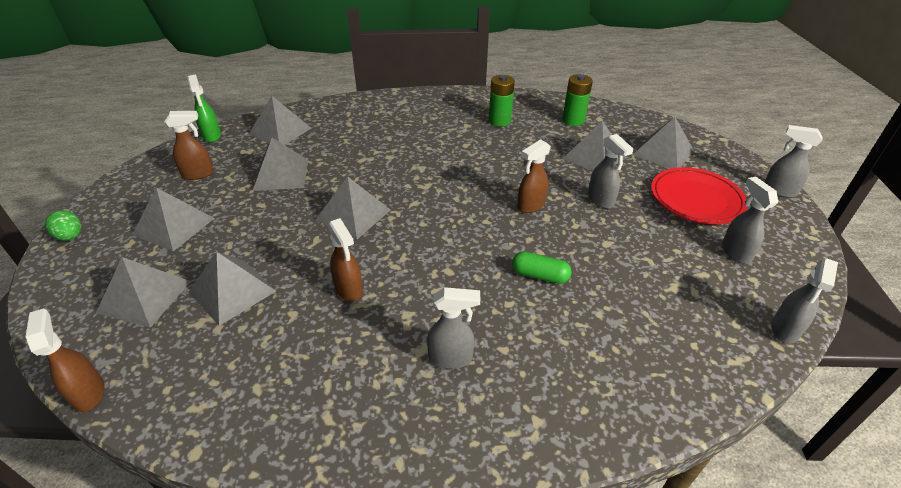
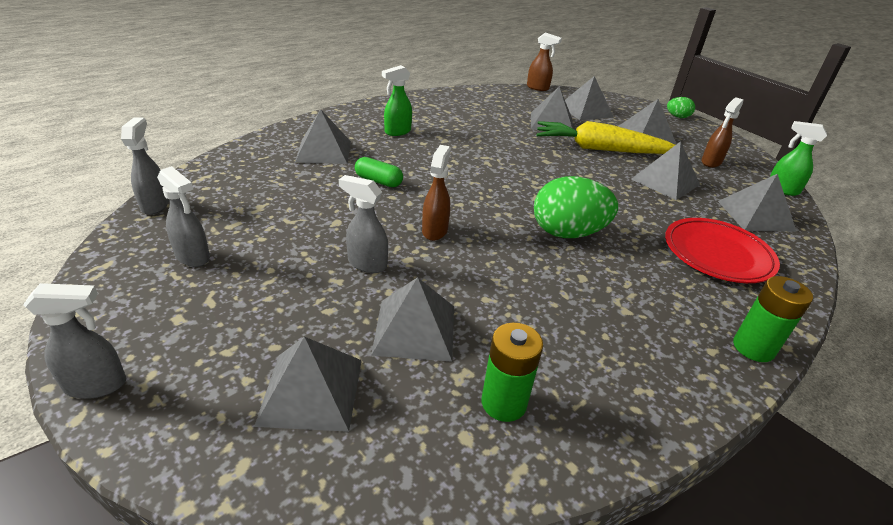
camera: 140 degrees right, 5 degrees down
grey pyramid [316,176,390,239] -> grey pyramid moved to [295,109,351,164]
brown spray bottle [328,218,363,301] -> none
grey spray bottle [427,287,480,369] -> green spray bottle [382,65,412,136]
green battery [489,75,515,127] -> green battery moved to [733,276,813,362]
green capsule [512,251,572,284] -> green capsule turned 45 degrees clockwise [355,157,403,187]
red plate [651,167,747,224] -> red plate moved to [665,218,780,283]
none -> green egg [534,176,618,238]
none -> yellow carrot [536,121,675,154]

